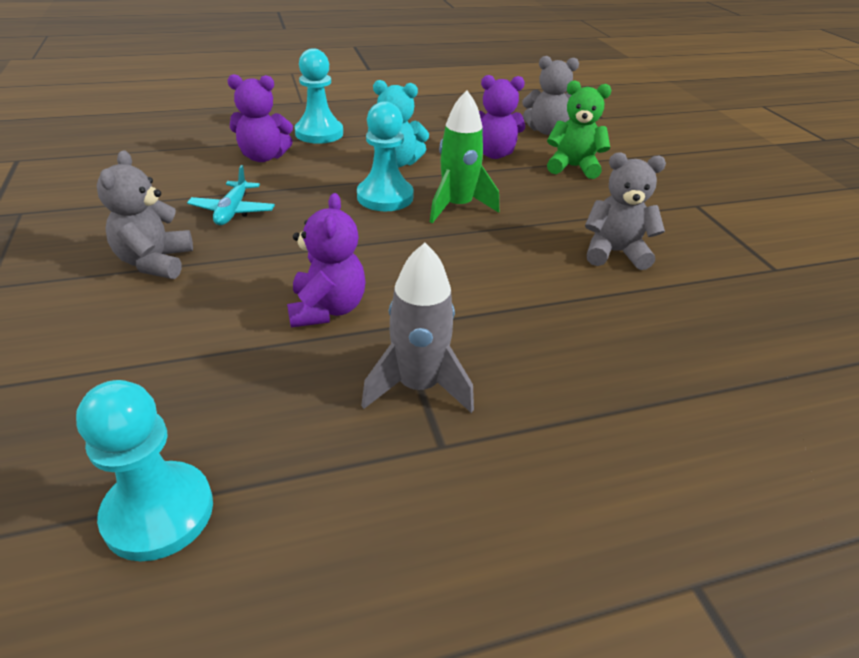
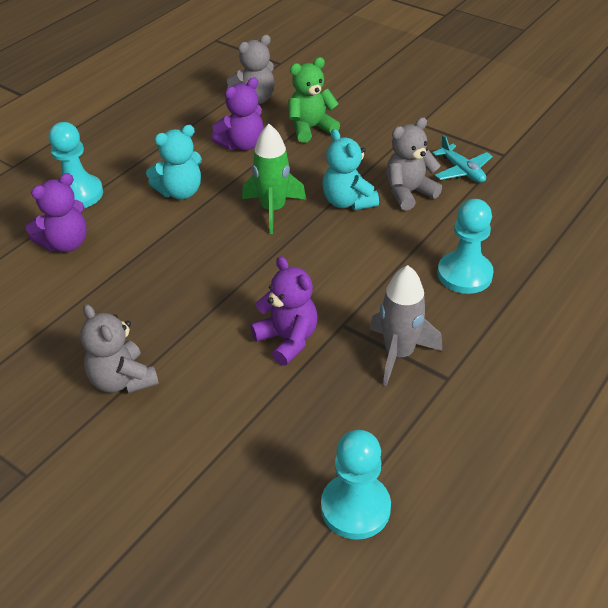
camera: 35 degrees left, 5 degrees up
turquoise plane [187,165,275,225] -> turquoise plane moved to [433,135,493,183]
turquoise pawn [357,101,414,211] -> turquoise pawn moved to [437,199,494,294]
none -> turquoise teddy bear [322,129,379,210]

